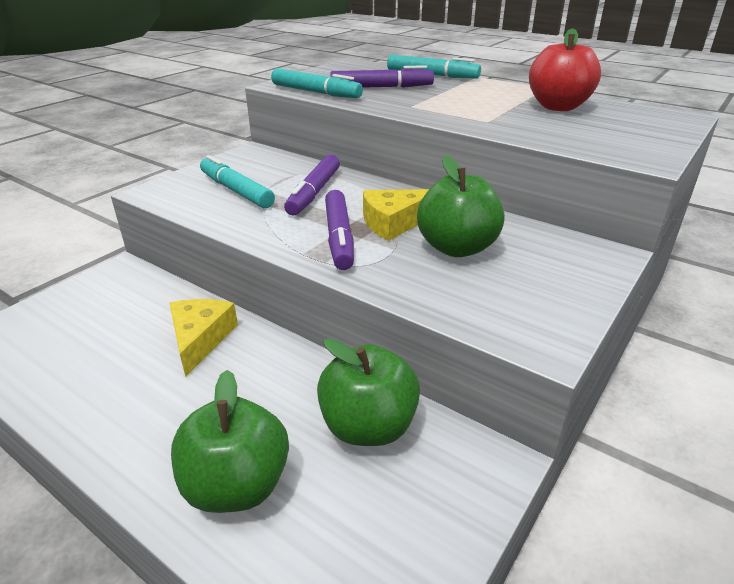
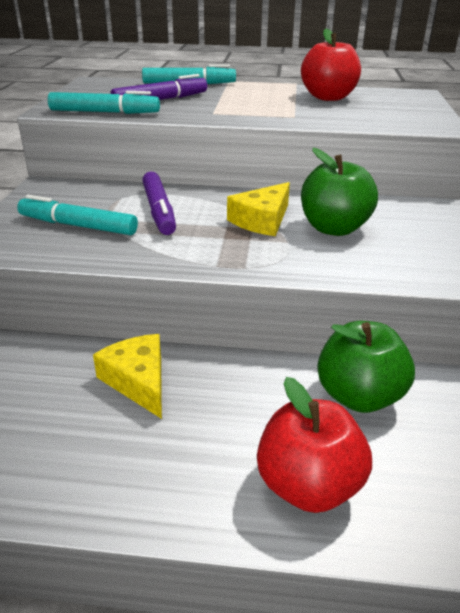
camera: 30 degrees left, 0 degrees up
green apple [171,370,289,513] -> red apple [257,377,372,513]
purple marker [325,190,354,270] -> none

